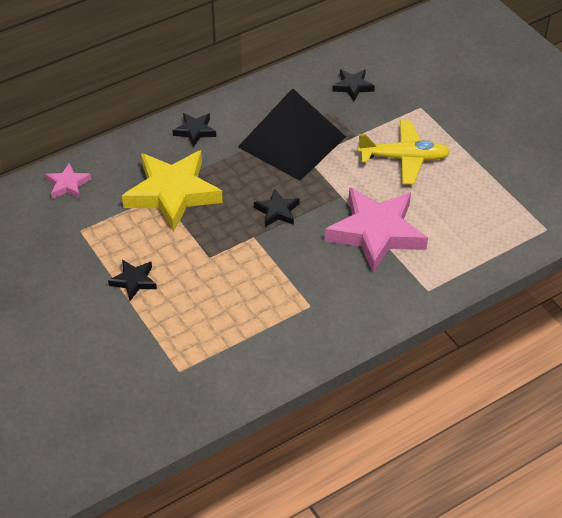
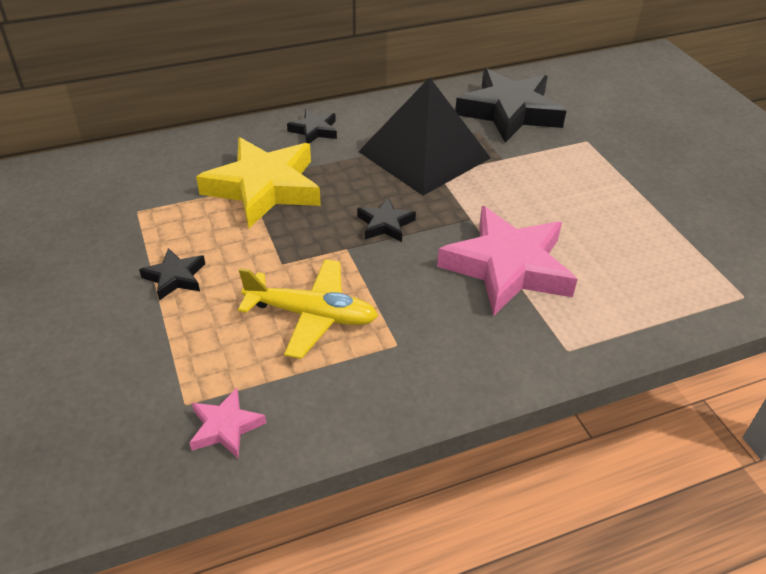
camera: 10 degrees right, 5 degrees down
pink star [45,163,91,199] -> pink star moved to [189,388,266,458]
black star [332,69,375,101] -> black star [455,69,566,143], size x2.16
yellow plane [358,120,451,184] -> yellow plane moved to [238,259,378,359]

